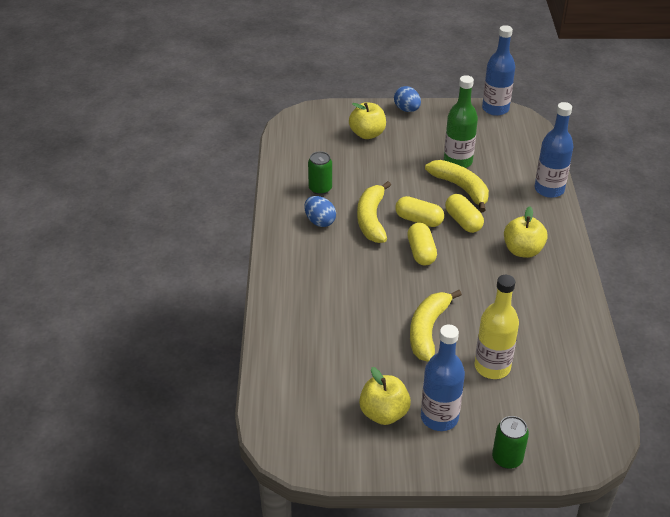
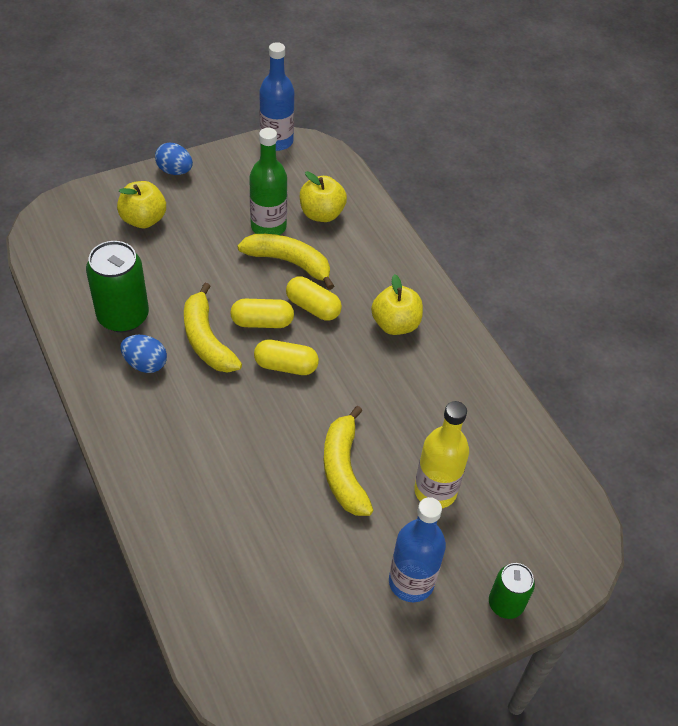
camera: 30 degrees left, 10 degrees up
green can [308,151,332,195] -> green can [86,241,149,332], size x1.69
yellow apple [359,367,411,425] -> yellow apple moved to [300,171,347,222]
yellow capsule [407,223,437,265] -> yellow capsule turned 45 degrees counterclockwise [254,340,319,375]
blue bottle [535,102,574,198] -> none

